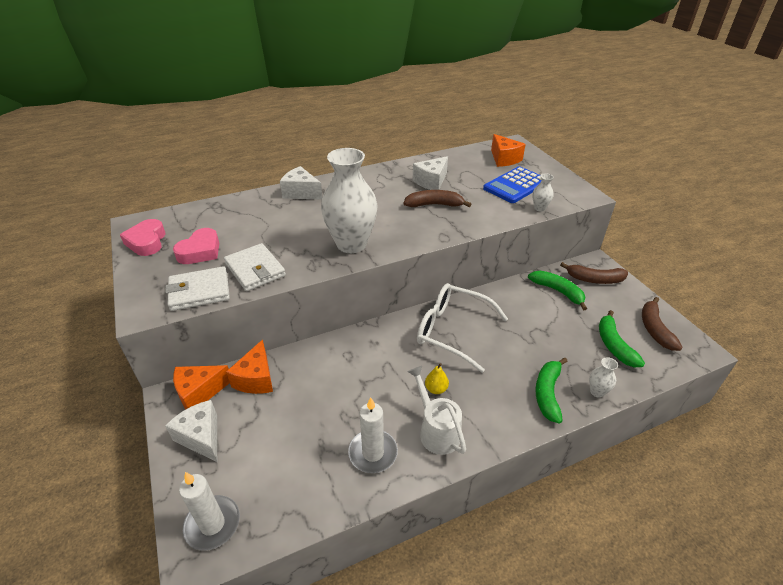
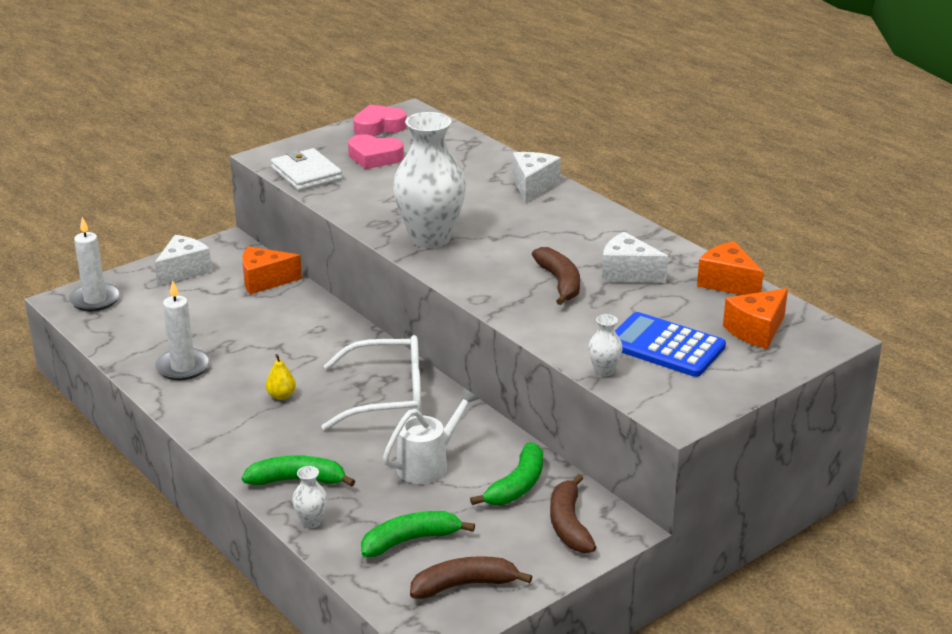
camera: 75 degrees right, 10 degrees down
orange cheese [173,365,230,409] -> orange cheese moved to [697,241,764,295]
white wallet [224,243,286,291] -> none
white watering can [407,366,466,455] -> white watering can moved to [383,388,479,484]
white glasses [417,283,508,373] -> white glasses turned 75 degrees clockwise [322,335,421,431]

